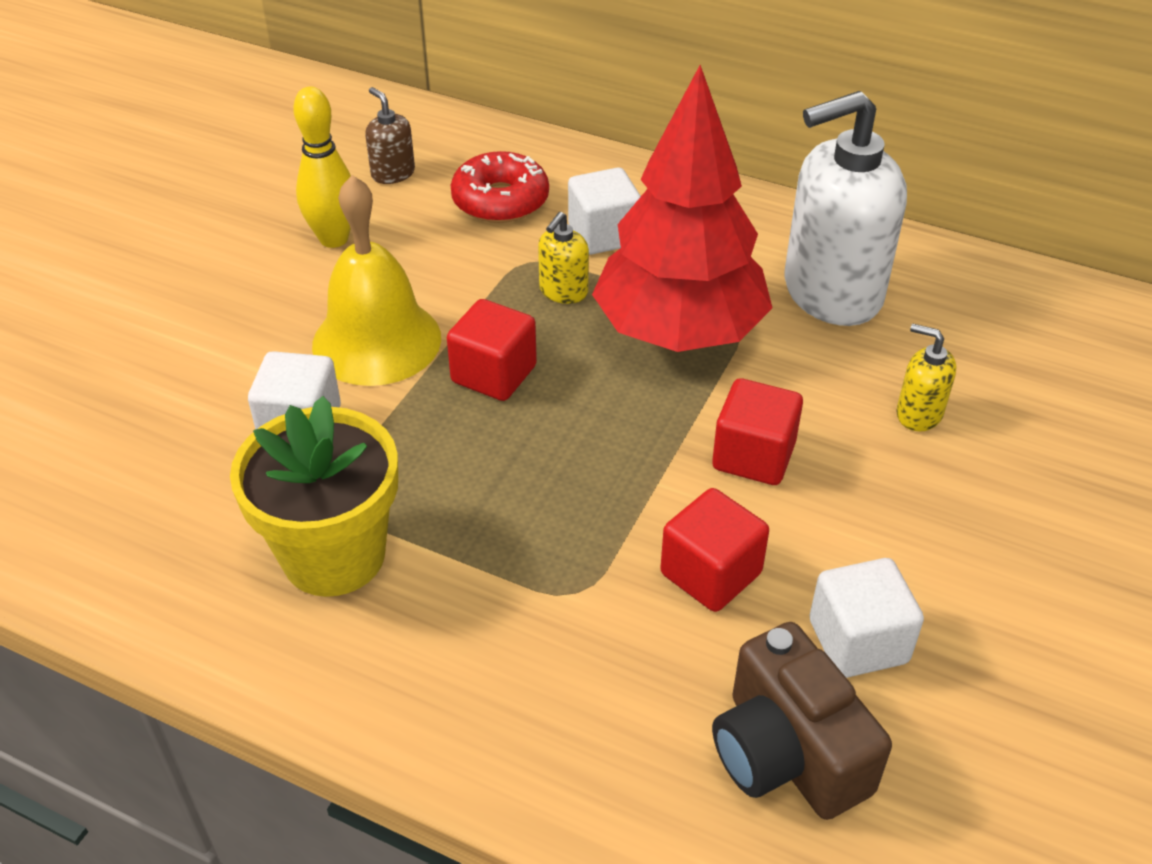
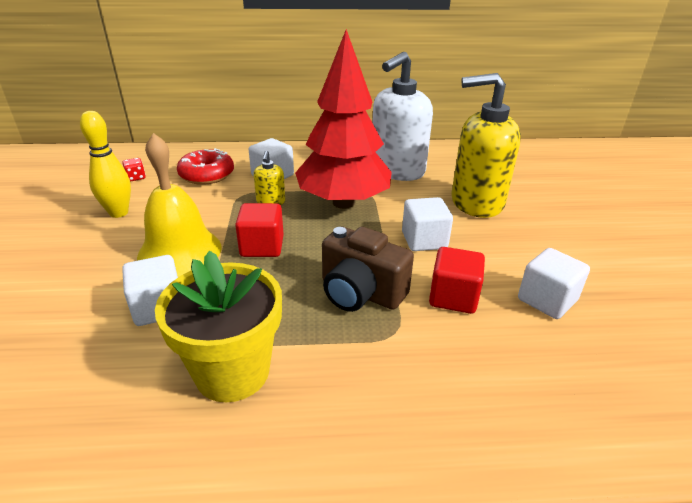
camera: 30 degrees left, 10 degrees down
brown soap dispenser [365,87,415,184] -> red dice [122,158,146,181]
red cube [712,378,803,485] -> white cube [402,197,453,251]
brown camera [712,622,892,820] -> brown camera moved to [322,226,414,312]
yellow soap dispenser [896,324,957,432] -> yellow soap dispenser [451,73,521,218], size x2.29

